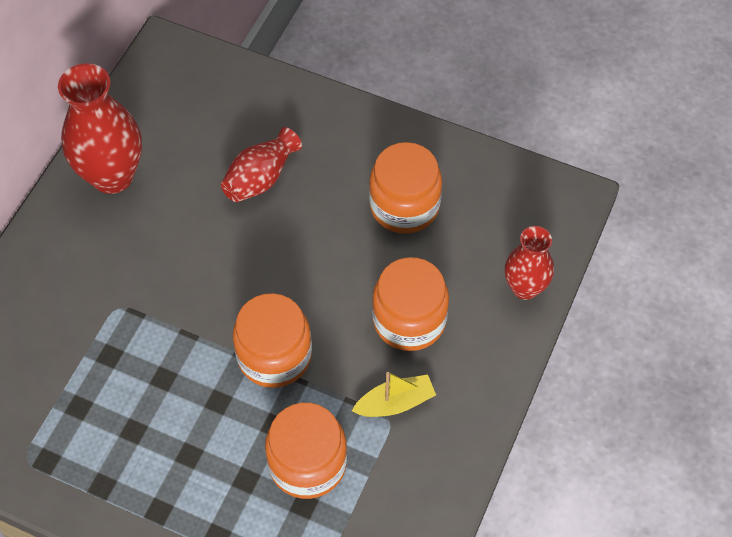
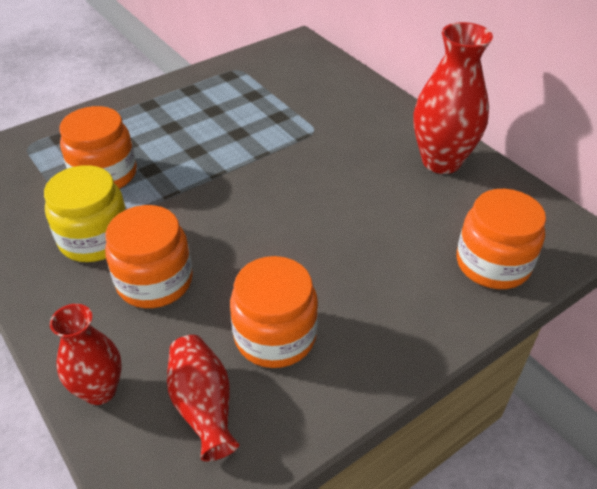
camera: 120 degrees right, 15 degrees down
red vase [221,127,302,202] -> red vase moved to [167,335,239,461]
orange jar [233,293,312,388] -> orange jar moved to [457,189,546,289]
yellow boat [352,372,436,417] -> yellow jar [44,165,126,262]

